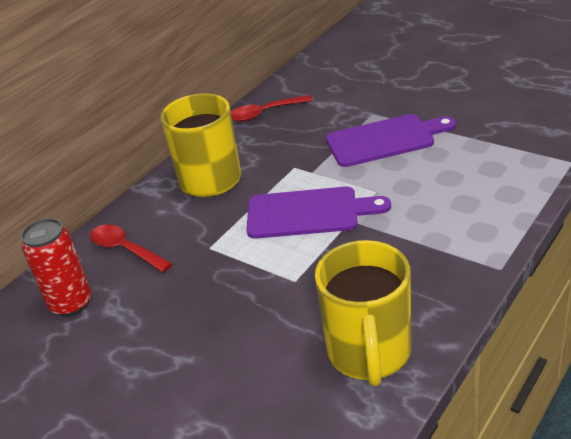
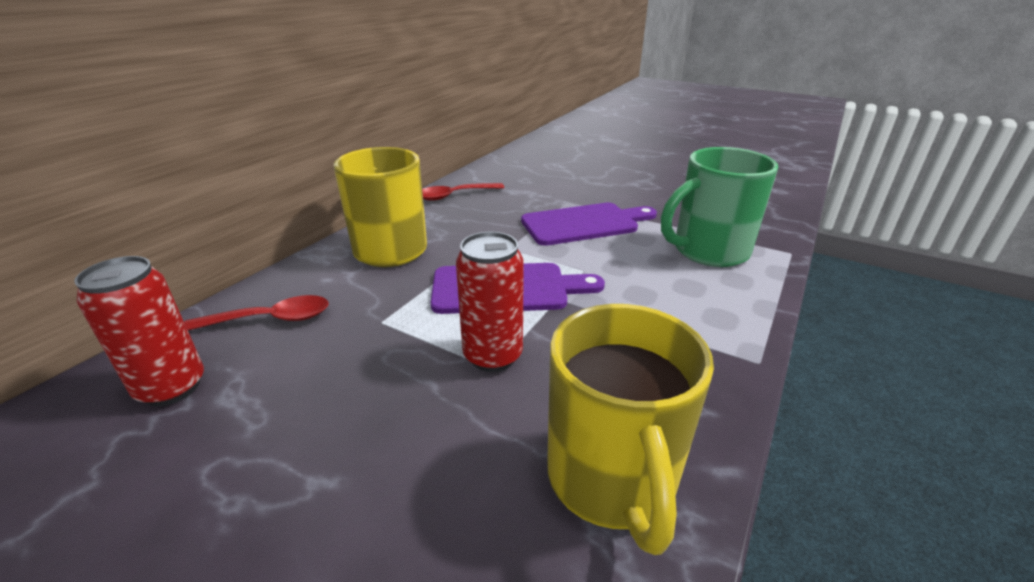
camera: 10 degrees left, 5 degrees down
red spoon [90,224,172,272] -> red spoon turned 135 degrees clockwise [184,295,329,331]
none -> red can [456,232,524,372]
none -> green mug [661,147,778,267]

